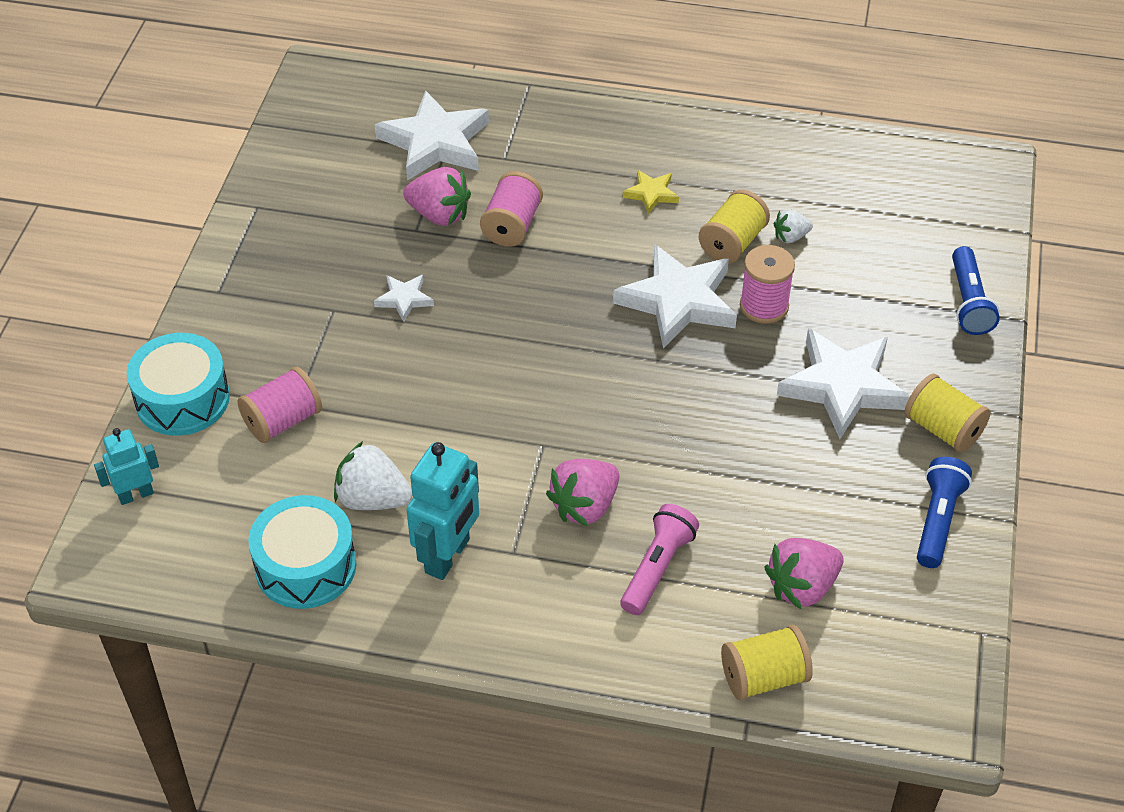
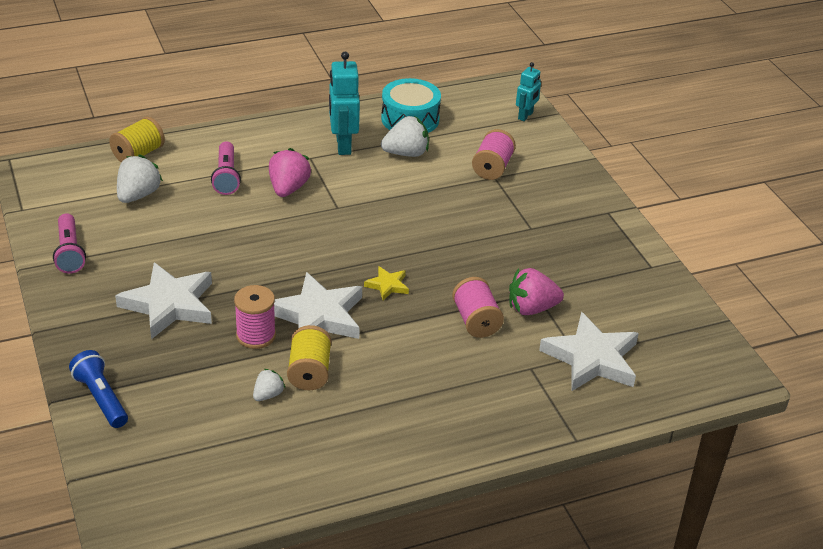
camera: 145 degrees right, 10 degrees down
turquoise drum [127,333,230,436] -> none
white star [374,275,434,322] -> none
yellow star [623,170,679,214] -> yellow star moved to [364,266,409,300]
pink strawberry [764,538,843,610] -> white strawberry [117,154,163,203]
yellow spool [904,374,991,453] -> none
blue flashlight [917,457,972,568] -> pink flashlight [53,213,86,274]

